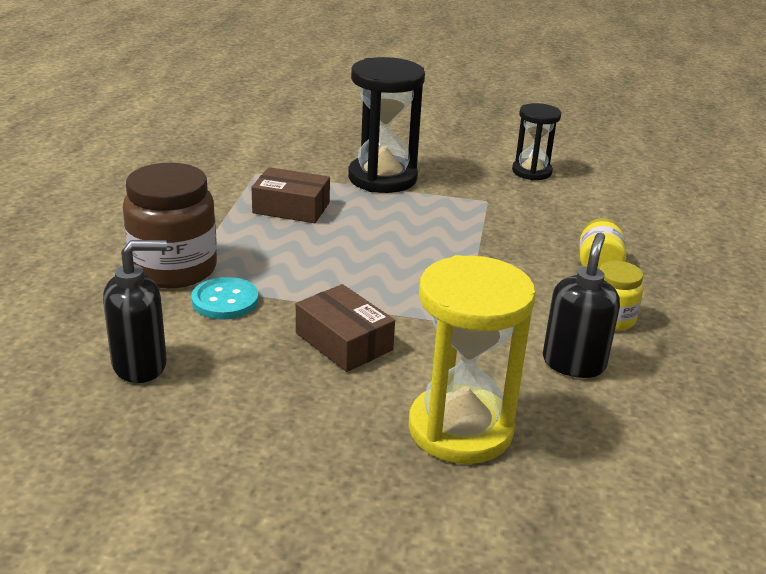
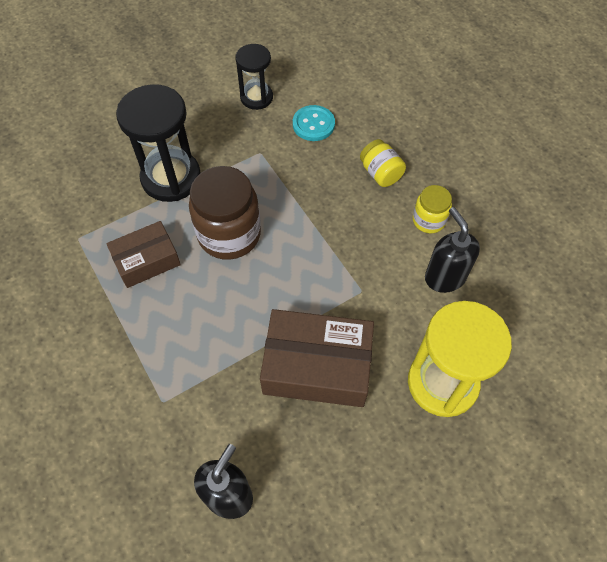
camera: 40 degrees left, 30 degrees up
brown jar [123,163,217,289] -> brown jar moved to [189,166,261,260]
turquoise button [191,277,259,320] -> turquoise button moved to [293,105,335,141]
brown box [296,284,395,372] -> brown box [260,309,374,407], size x1.61

